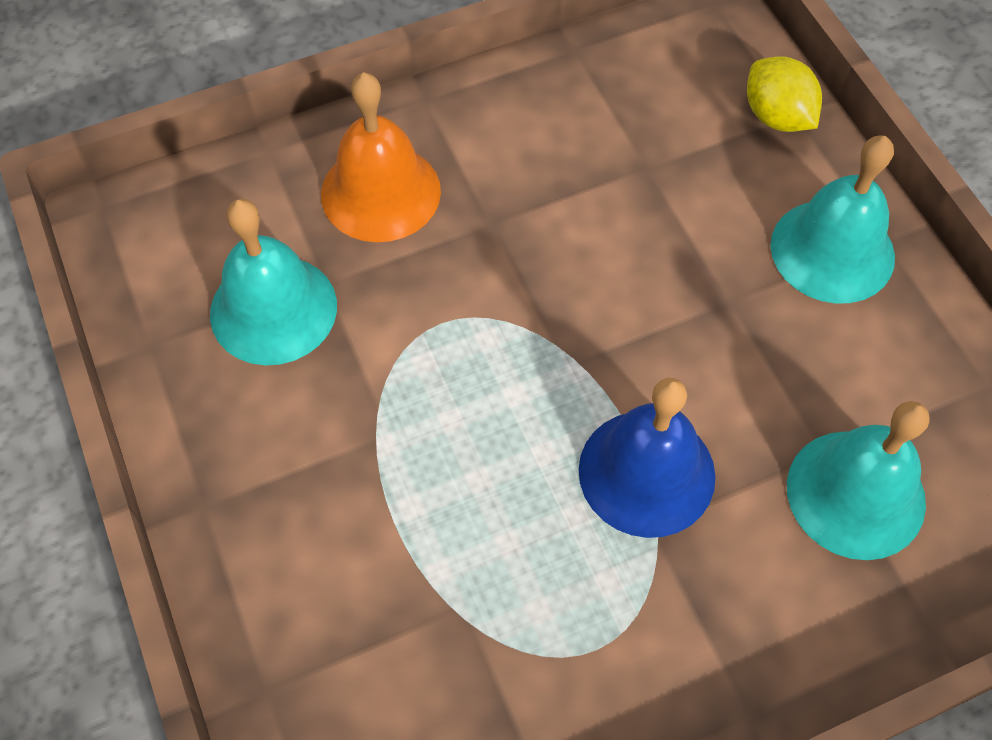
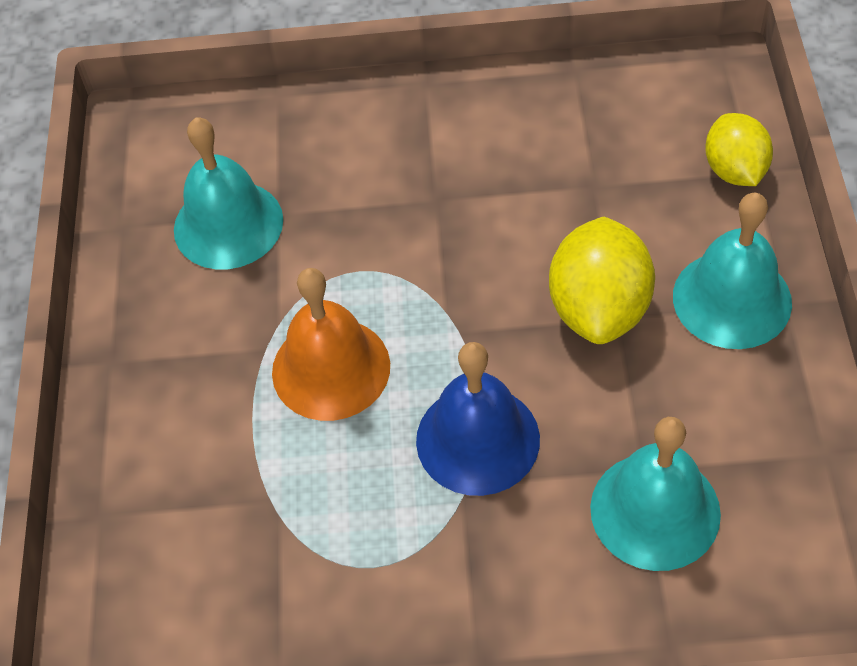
camera: 25 degrees right, 5 degrees down
orange bell [321,72,441,242] -> orange bell moved to [272,268,390,421]
none -> yellow lemon [549,217,655,344]

